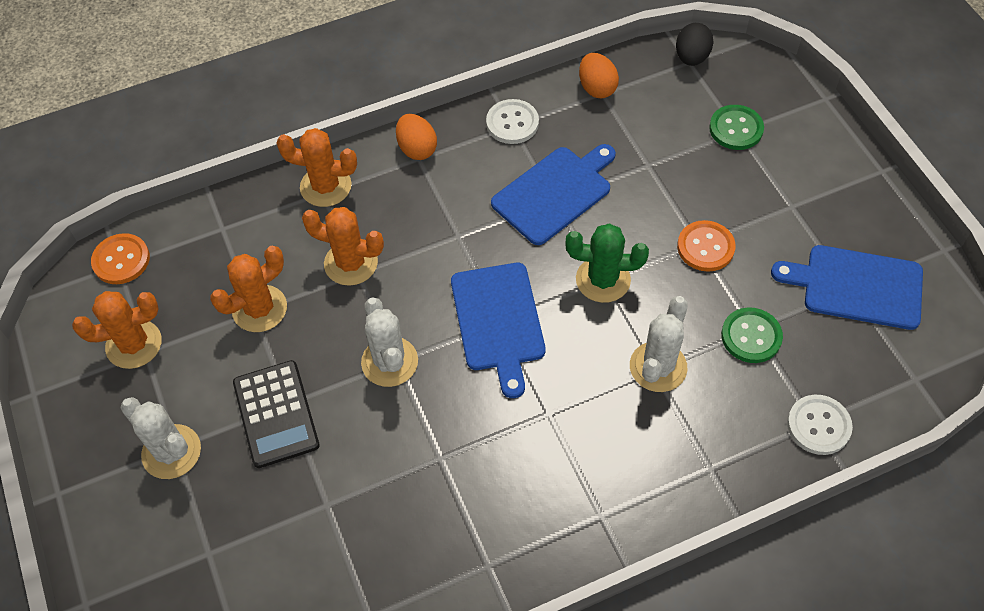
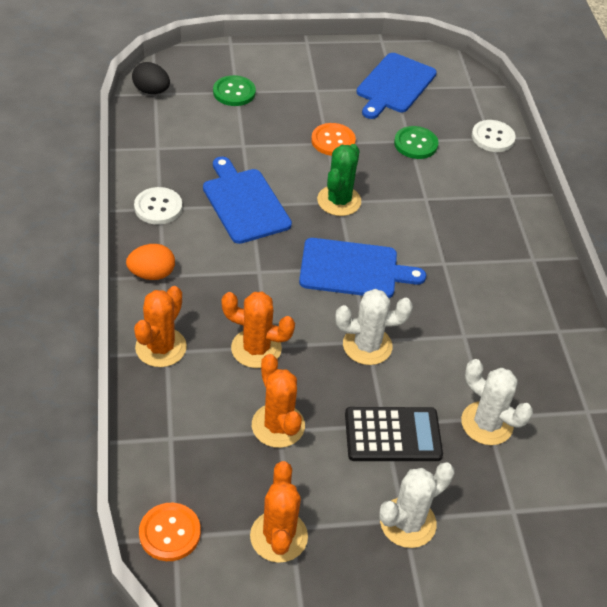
camera: 80 degrees left, 10 degrees down
orange cactus [302,207,384,286] -> orange cactus turned 75 degrees clockwise [222,292,295,368]
orange egg [579,53,619,98] -> none
white cactus [630,296,688,392] -> white cactus moved to [461,359,533,445]

